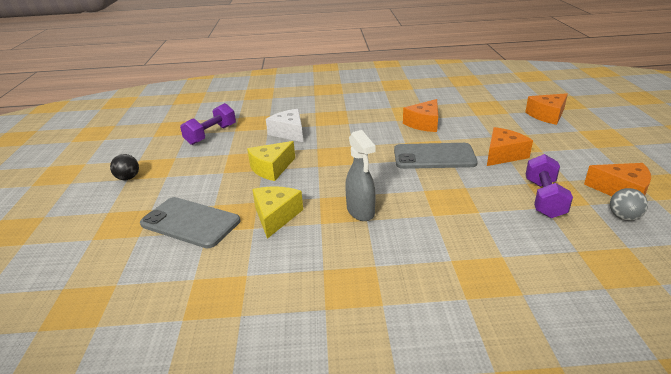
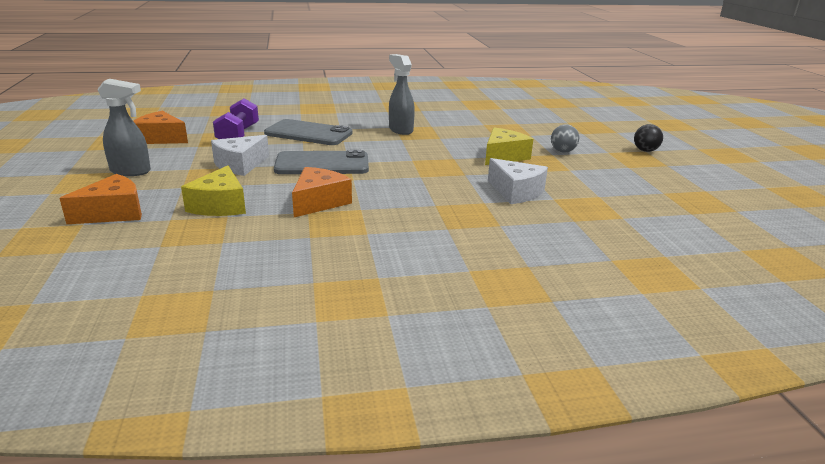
camera: 170 degrees right, 5 degrees down
grey phone [140,197,240,248] -> grey phone moved to [264,119,353,145]
purple dumbbell [180,103,236,145] -> none
yellow cheese [252,186,303,239] -> yellow cheese moved to [181,166,246,216]
orange cheese [487,127,533,166] -> white cheese [211,135,269,176]
grey ball [610,188,648,221] -> grey ball moved to [551,125,579,153]
none -> grey spray bottle [97,79,151,176]

